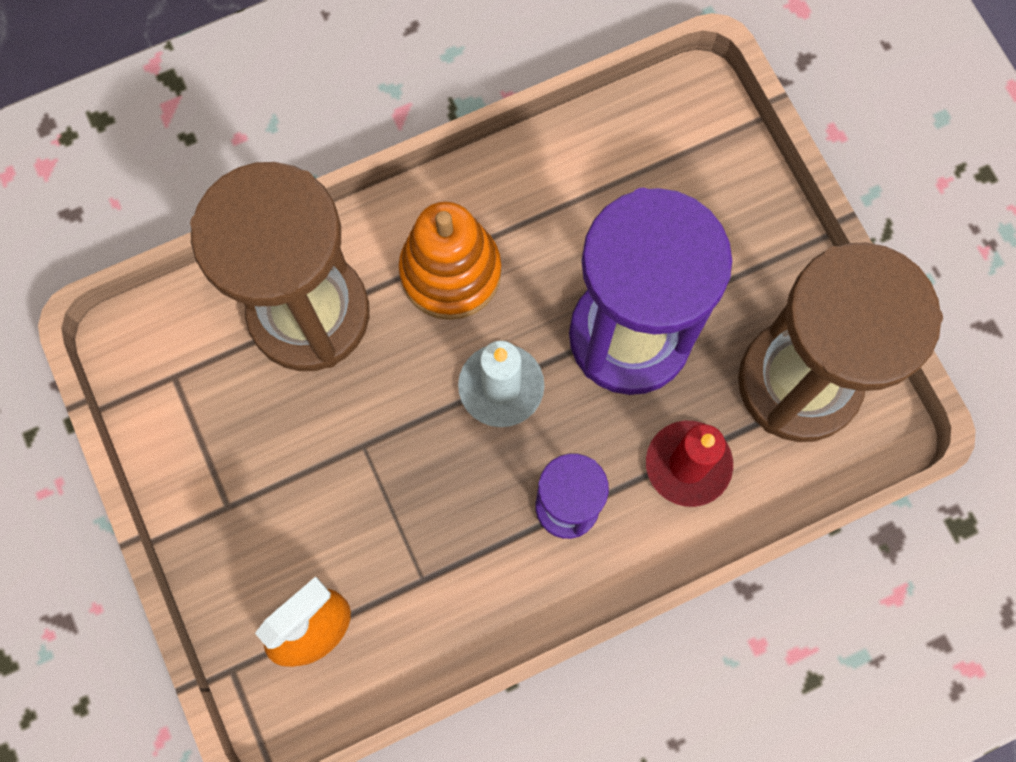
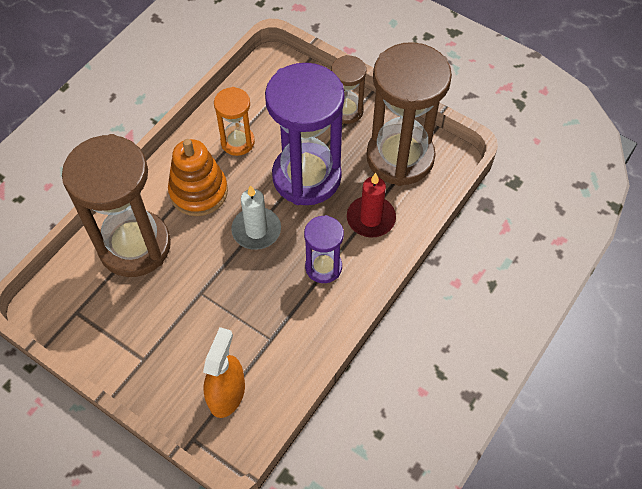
camera: 30 degrees left, 15 degrees down
none -> orange hourglass [214,87,255,156]
none -> brown hourglass [331,55,366,124]

